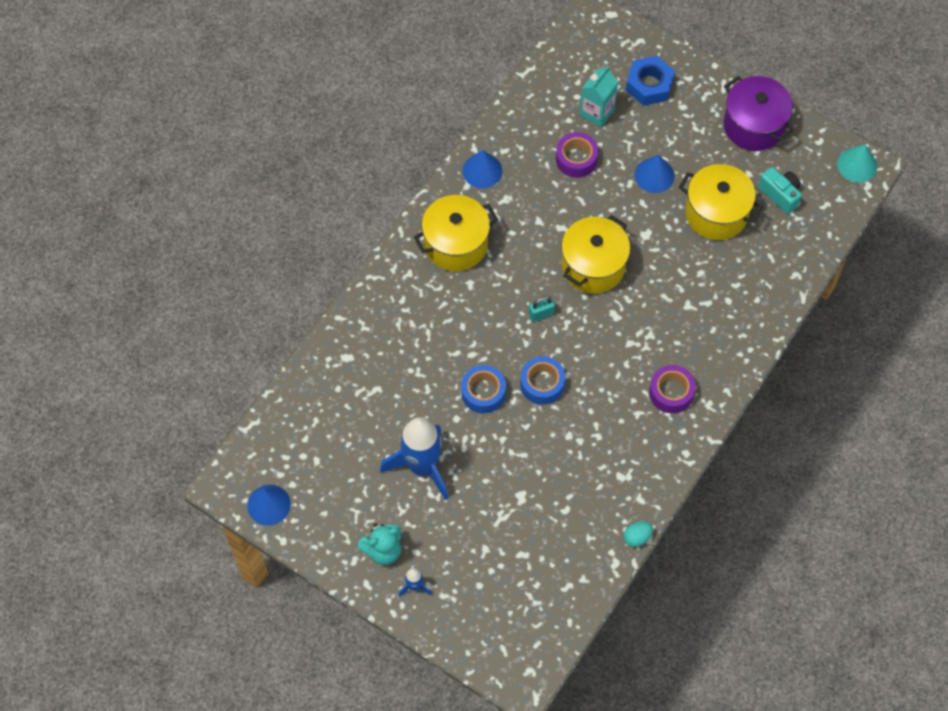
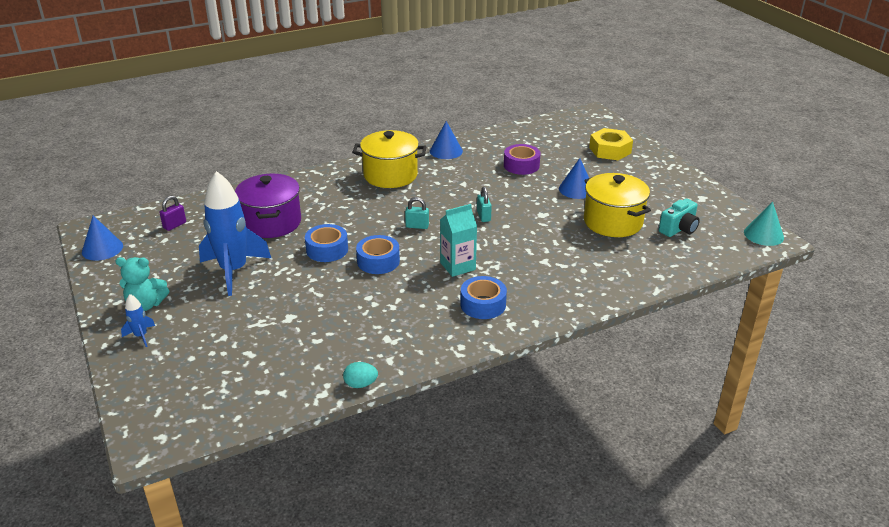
camera: 30 degrees right, 30 degrees down
yellow pot [561,215,630,294] -> turquoise padlock [477,187,492,222]
turquoise carton [579,66,618,127] -> turquoise carton moved to [440,204,477,277]
blue nut [626,56,675,106] -> yellow nut [589,128,633,160]
purple tape [649,365,696,413] -> blue tape [460,276,507,319]
purple pot [724,76,794,151] -> purple pot moved to [235,174,301,238]
turquoise camera [758,167,802,214] -> turquoise camera turned 60 degrees clockwise [659,199,700,237]
none -> purple padlock [160,196,186,231]

